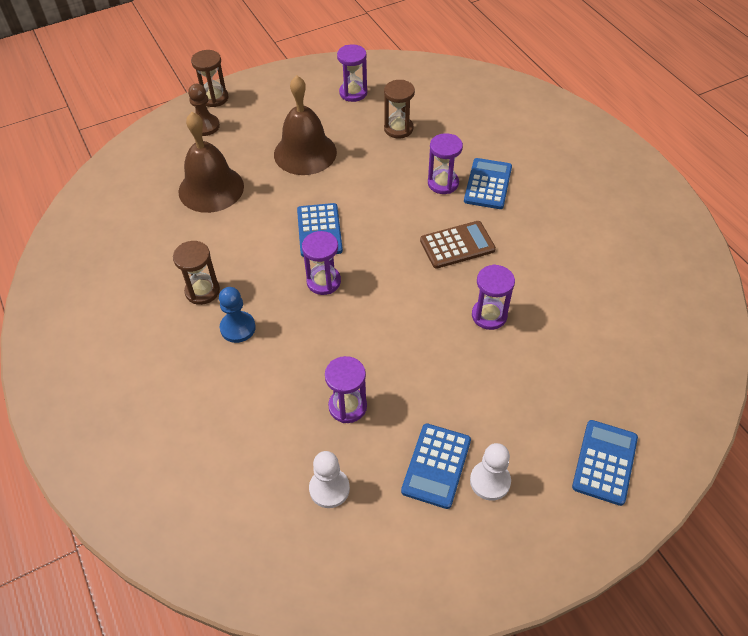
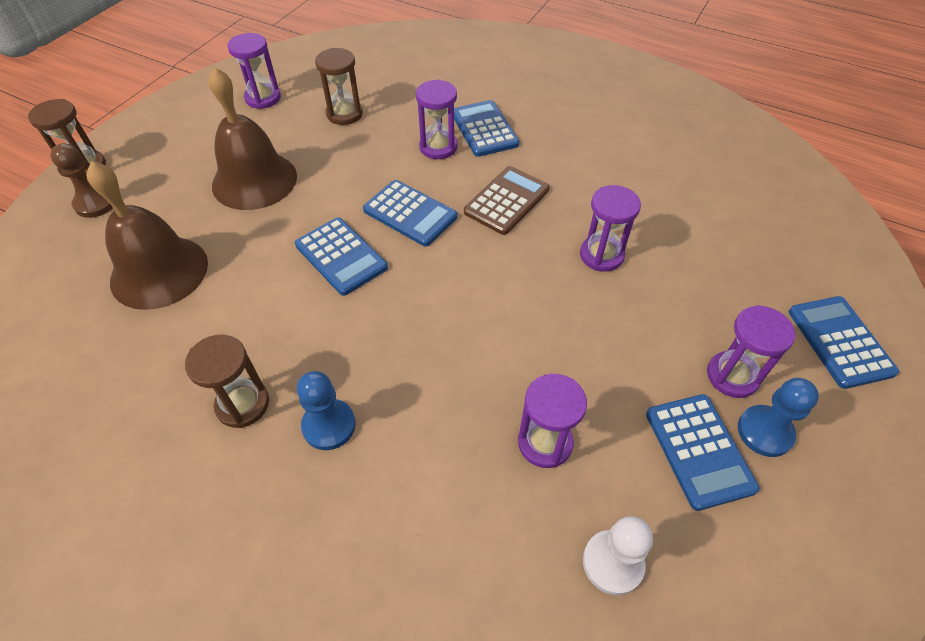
camera: 35 degrees left, 0 degrees up
purple hourglass [302,231,341,295] -> purple hourglass moved to [707,305,795,398]
white pawn [470,443,511,501] -> blue pawn [738,378,819,457]
none -> blue calculator [363,180,457,246]

